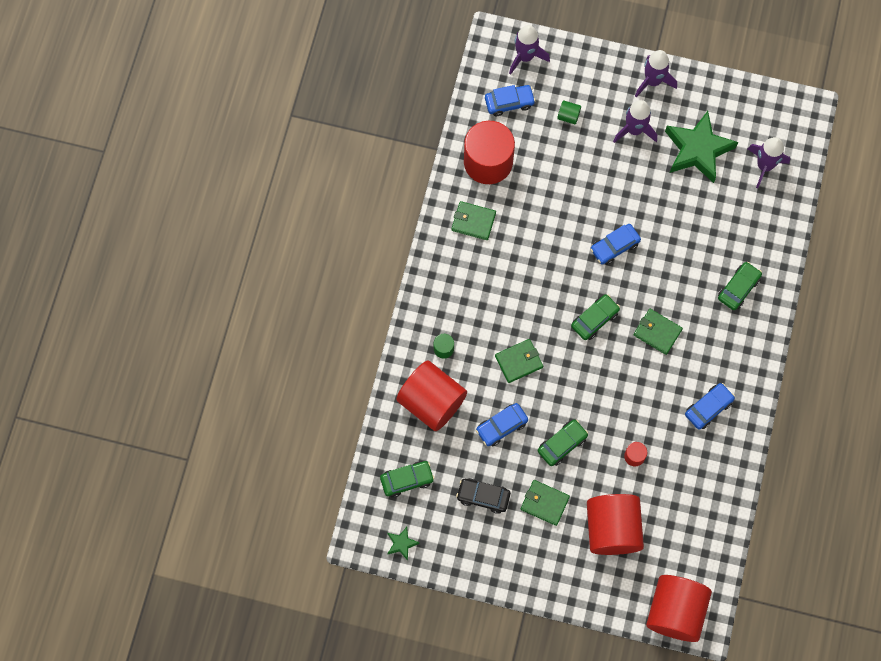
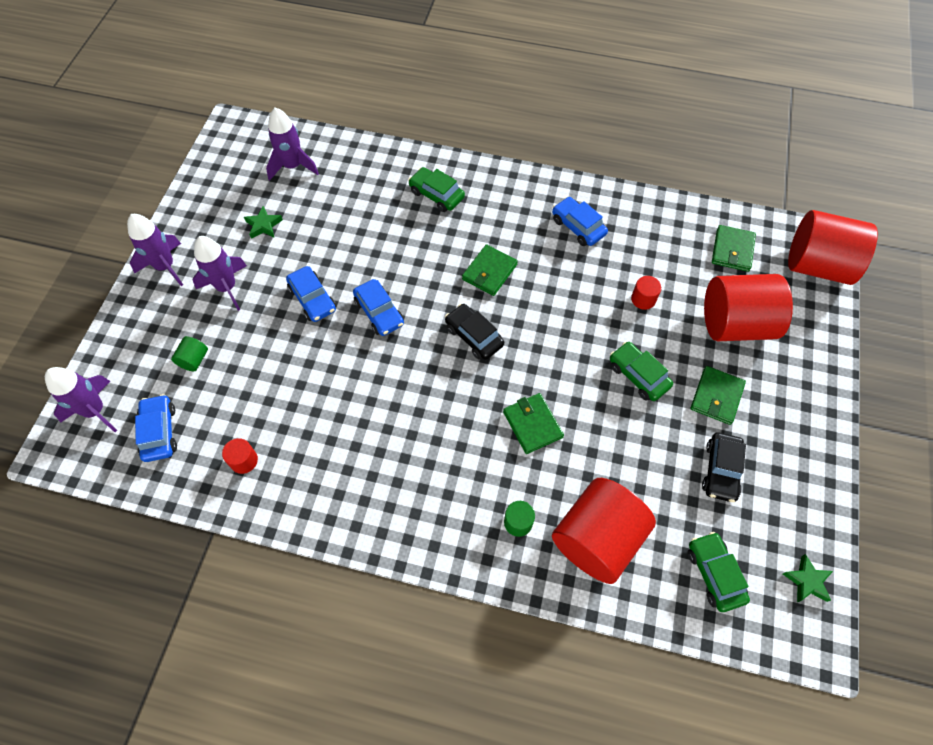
camera: 90 degrees left, 10 degrees down
green wallet [452,201,496,240] -> green wallet moved to [712,225,756,272]
red cylinder [464,121,515,184] -> red cylinder [222,438,258,474], size x0.40
blue car [476,403,528,446] -> blue car moved to [286,266,336,322]
green car [571,294,620,340] -> black car [445,304,504,360]
green star [665,111,738,183] -> green star [244,206,283,239], size x0.43

